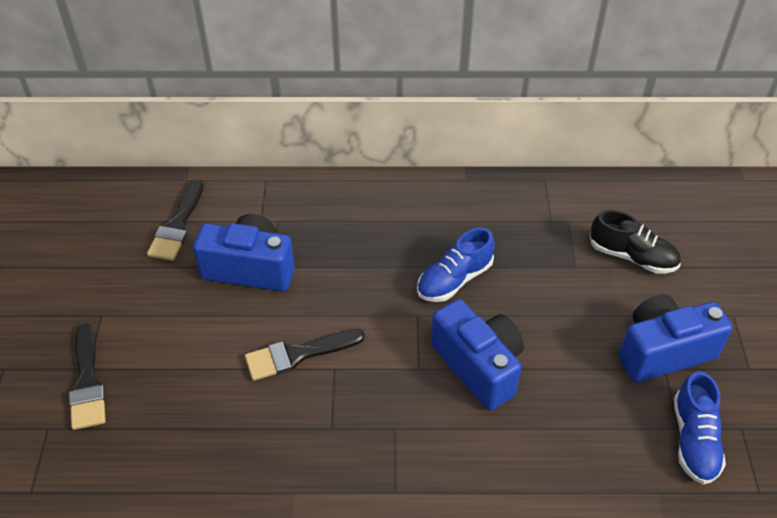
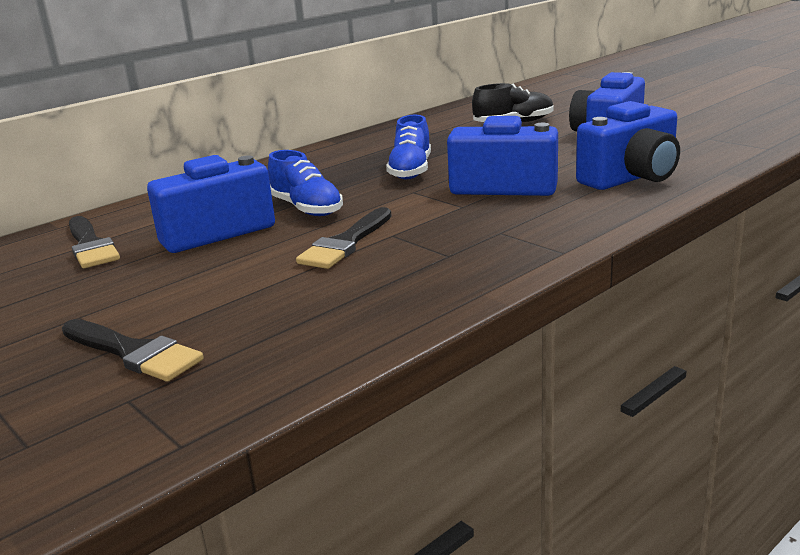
camera: 40 degrees left, 25 degrees down
blue shoe [674,371,726,484] -> blue shoe moved to [268,150,343,216]
none -> blue camera [576,101,680,190]

